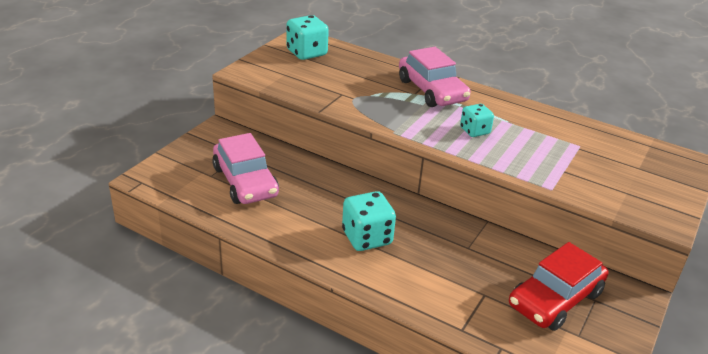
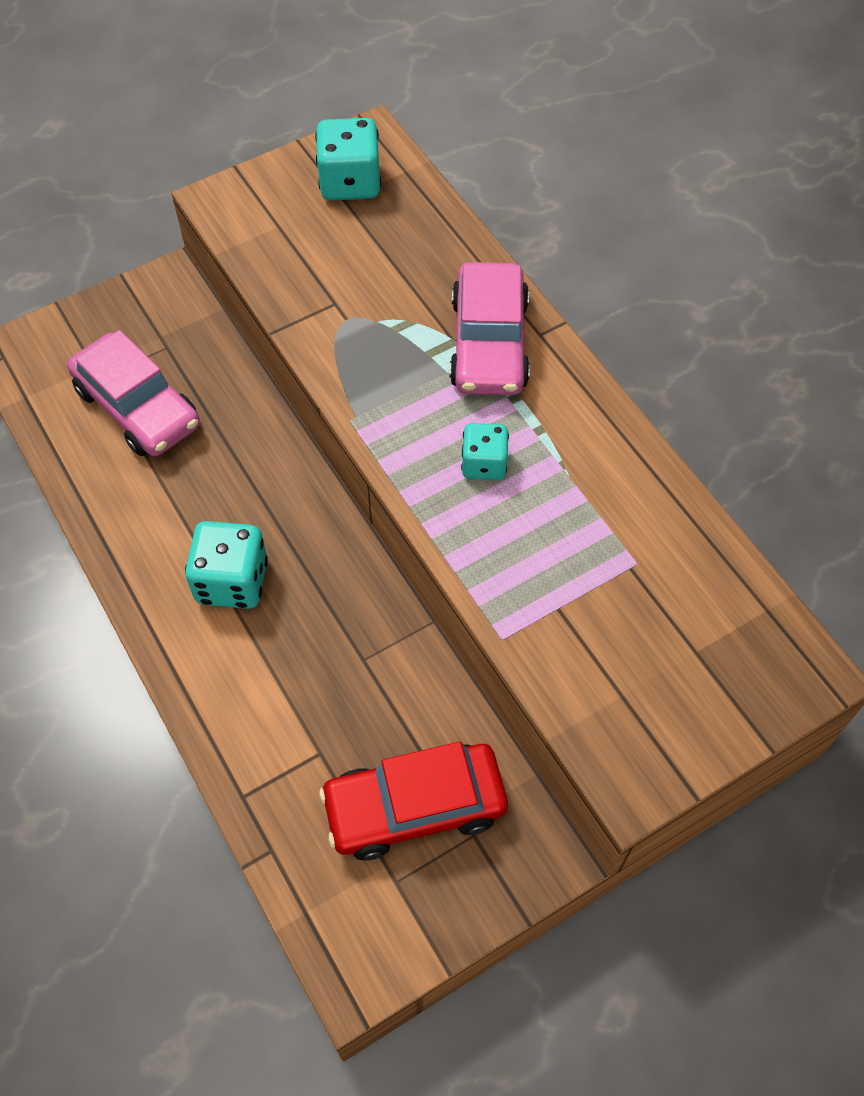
camera: 30 degrees right, 25 degrees up
pink car [212,133,279,204] -> pink car turned 45 degrees counterclockwise [67,330,200,456]

